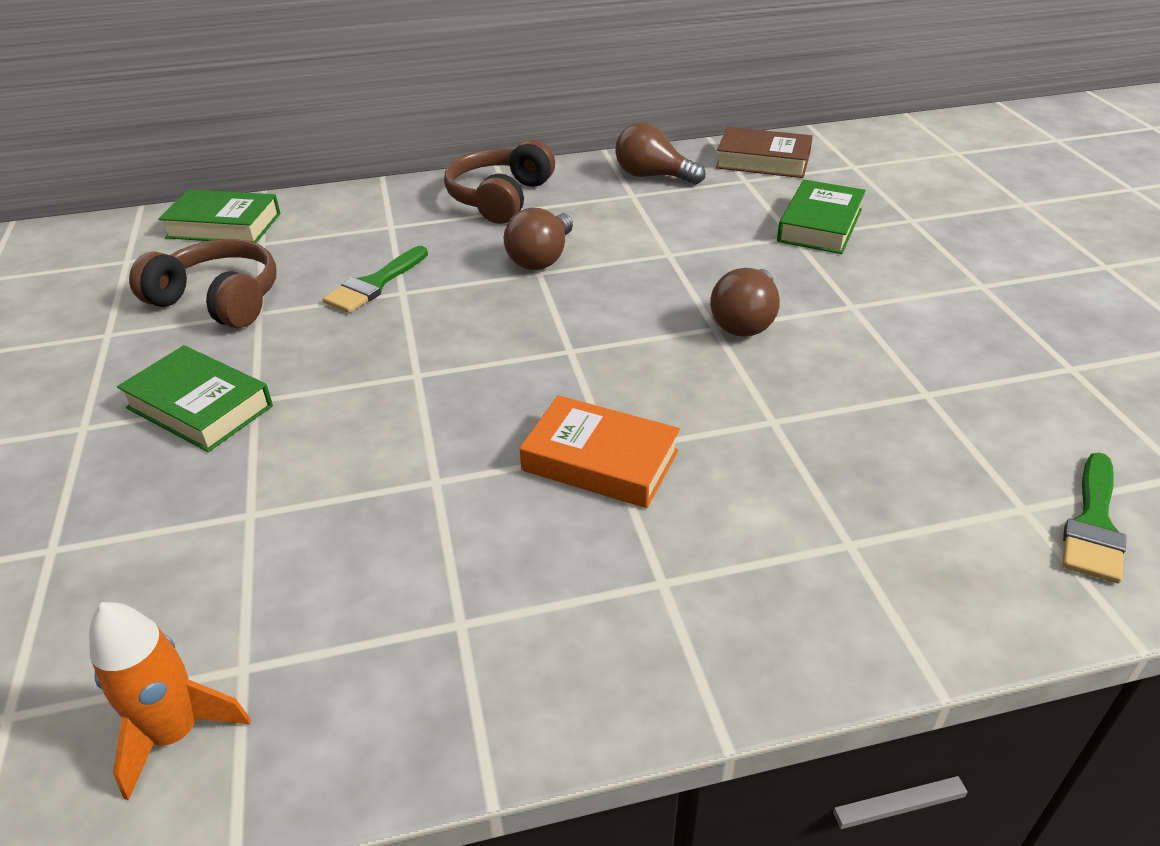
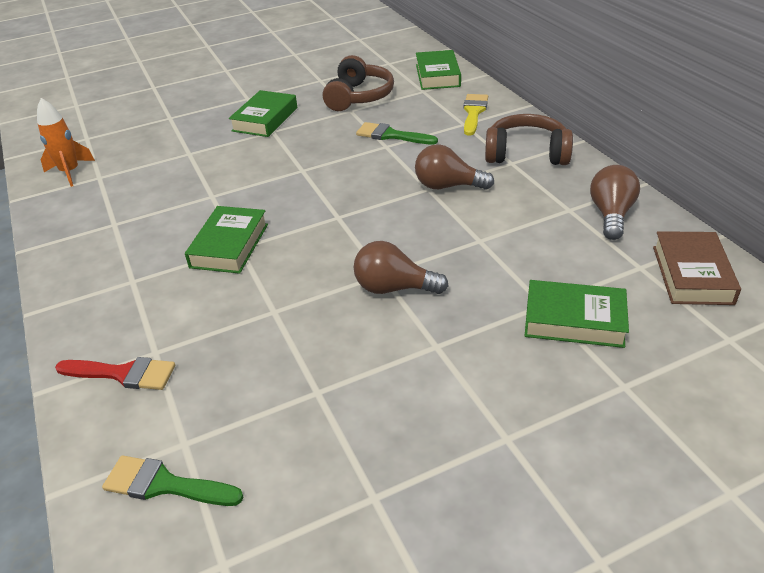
camera: 80 degrees right, 0 degrees up
orange book [520,395,680,508] -> green book [185,206,268,274]
none -> red brush [55,357,175,390]
none -> yellow brush [463,94,488,136]

